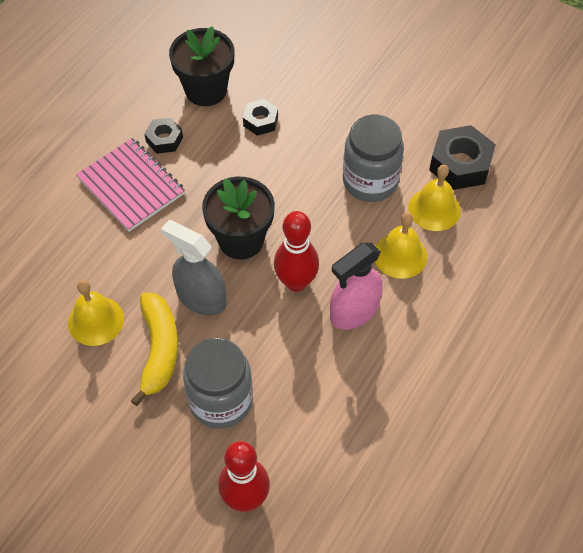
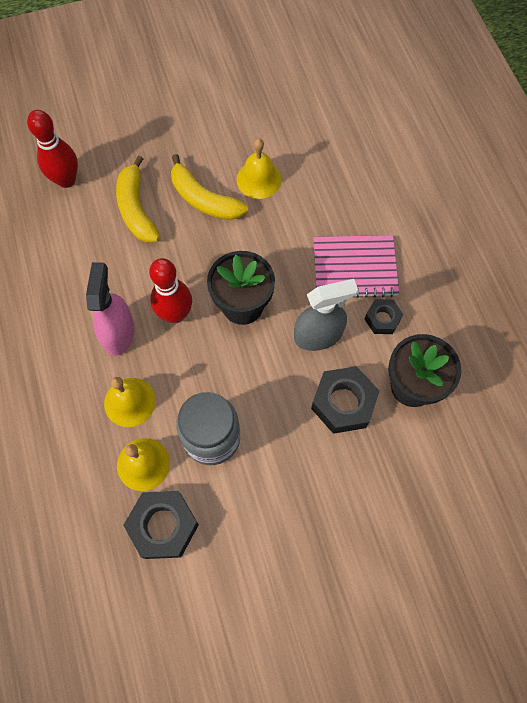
camera: 130 degrees right, 10 degrees up
grey spray bottle [161,220,226,315] -> grey spray bottle moved to [294,279,358,351]
grey jar [183,338,253,429] -> yellow banana [116,156,160,243]
black nut [243,99,278,136] -> black nut [311,366,380,434], size x1.72

